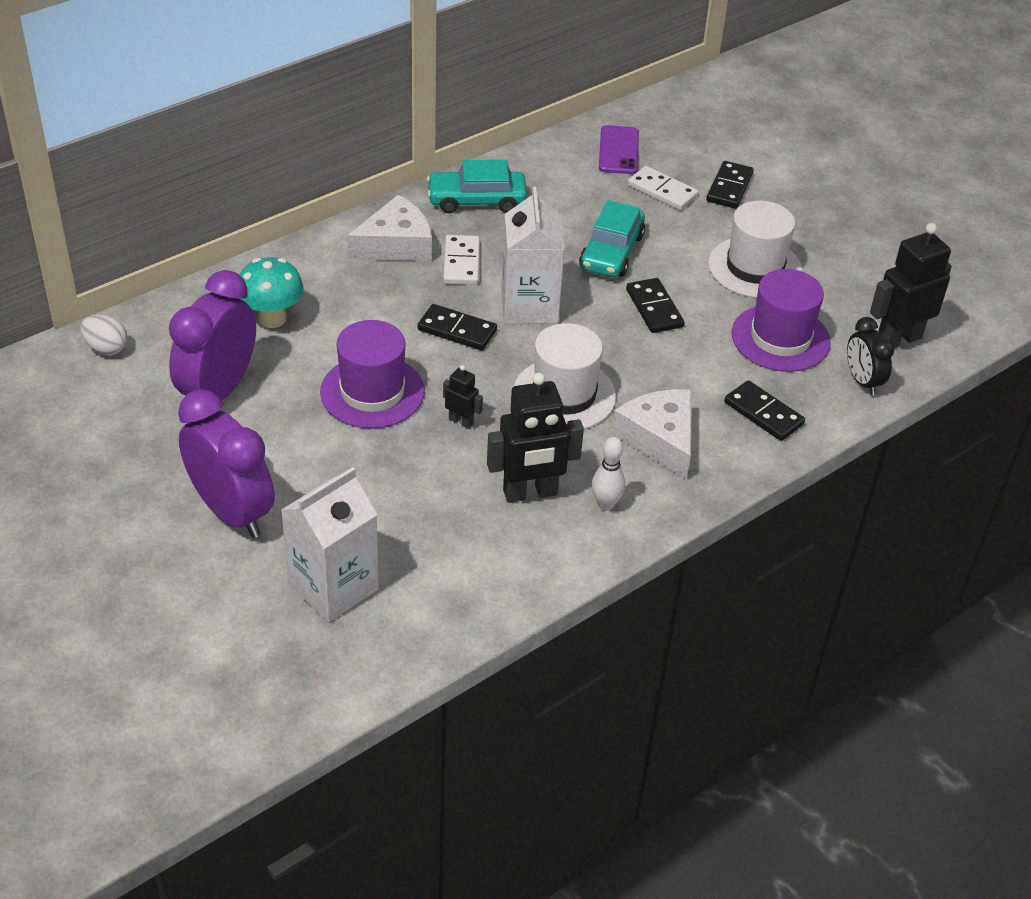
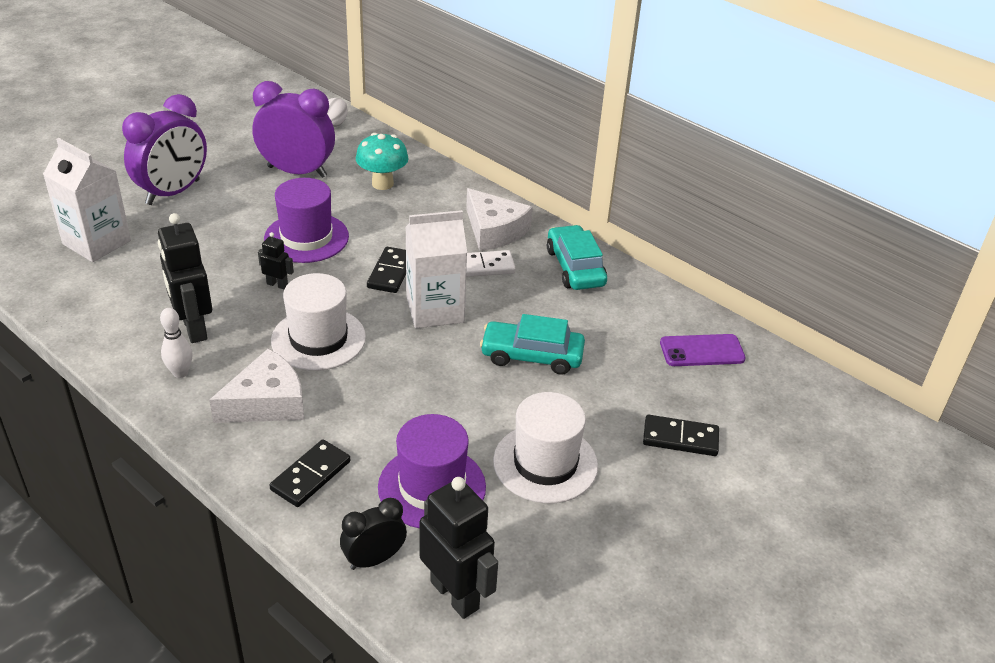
camera: 80 degrees right, 5 degrees down
black robot [443,365,483,429] -> black robot turned 90 degrees counterclockwise [258,232,294,289]
black domino [626,278,684,333] -> none
white domino [628,166,699,210] -> none

